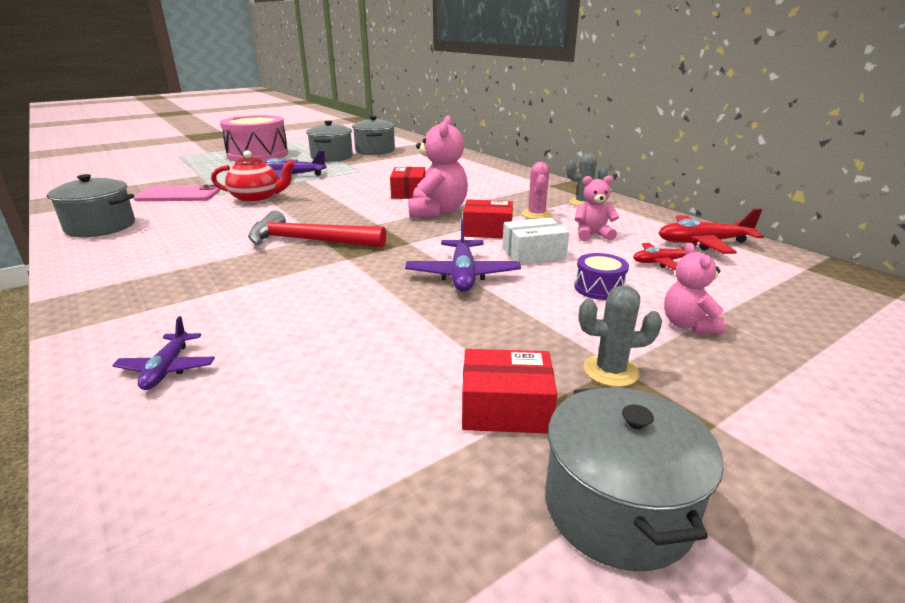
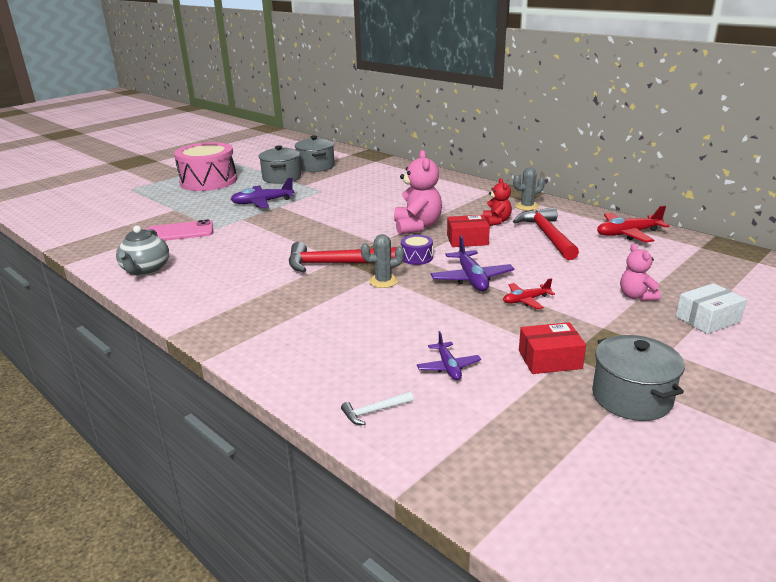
camera: 10 degrees left, 0 degrees up
grey pot [47,174,135,237] -> grey teapot [116,226,169,276]
purple plane [112,316,215,390] -> purple plane moved to [417,331,481,380]
red teapot [211,150,295,203] -> none
red box [390,167,426,199] -> none
white box [502,218,569,264] -> white box moved to [676,283,747,334]
pink cactus [522,162,552,219] -> red teddy bear [483,178,512,226]
purple drum [574,253,629,300] -> purple drum moved to [401,235,433,265]
pink teddy bear [575,176,619,241] -> red hammer [513,207,579,260]
grey cactus [579,285,662,387] -> grey cactus moved to [361,234,404,288]
red plane [633,239,698,270] -> red plane moved to [503,278,555,309]
none -> white hammer [341,392,413,425]

